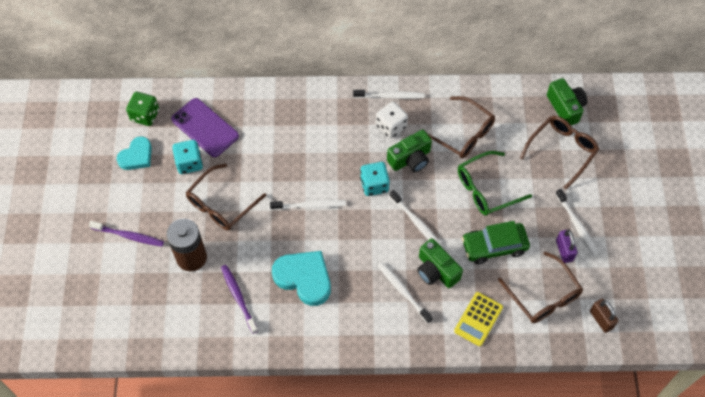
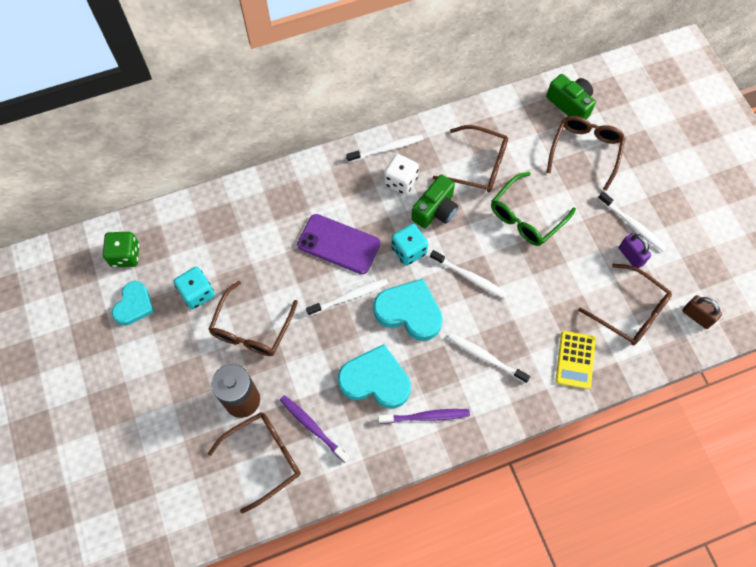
camera: 20 degrees left, 5 degrees up
purple toothbrush [89,221,164,247] -> purple toothbrush moved to [378,409,470,424]
purple phone [171,98,239,157] -> purple phone moved to [297,214,381,274]
green camera [417,238,463,288] -> none
green car [462,221,530,264] -> none
none -> brown glasses [208,412,301,514]
none -> turquoise heart [373,279,443,341]

